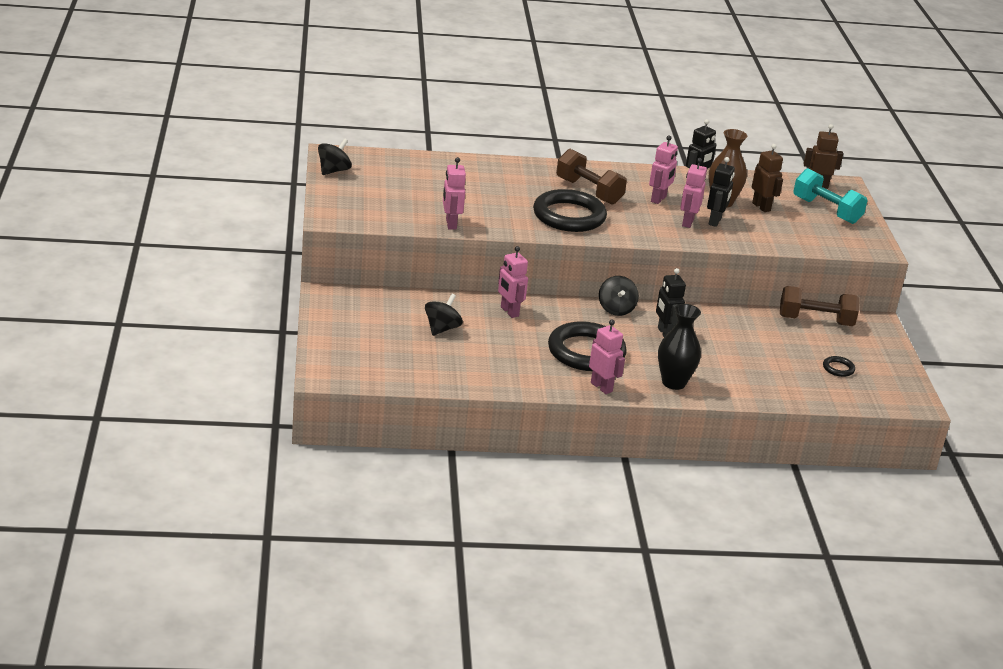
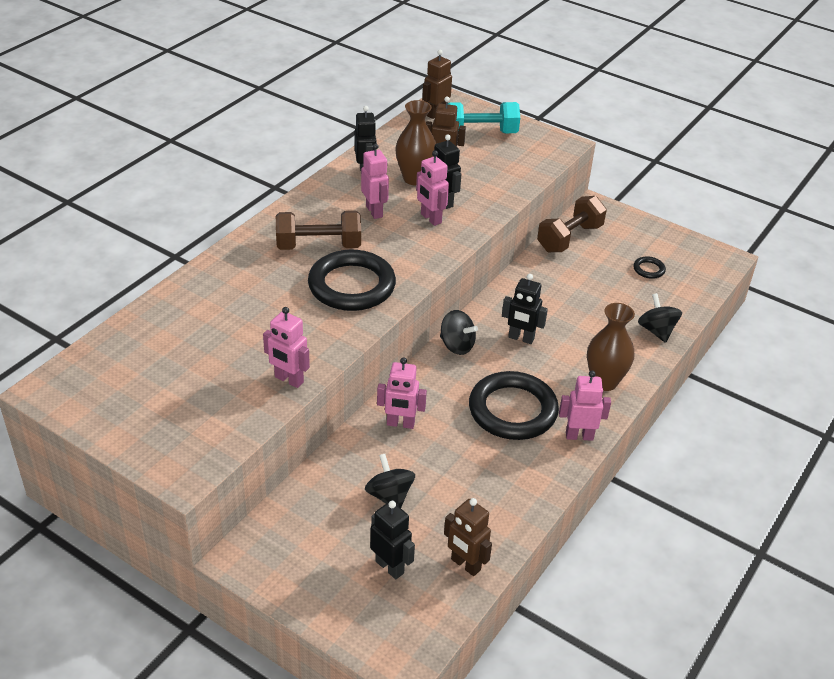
camera: 50 degrees left, 10 degrees up
black spinning top [318,138,352,175] -> black spinning top moved to [638,293,682,343]
black vase [658,304,701,390] -> brown vase [587,303,635,391]
none -> black robot [370,501,415,579]
none -> brown robot [444,498,492,576]

